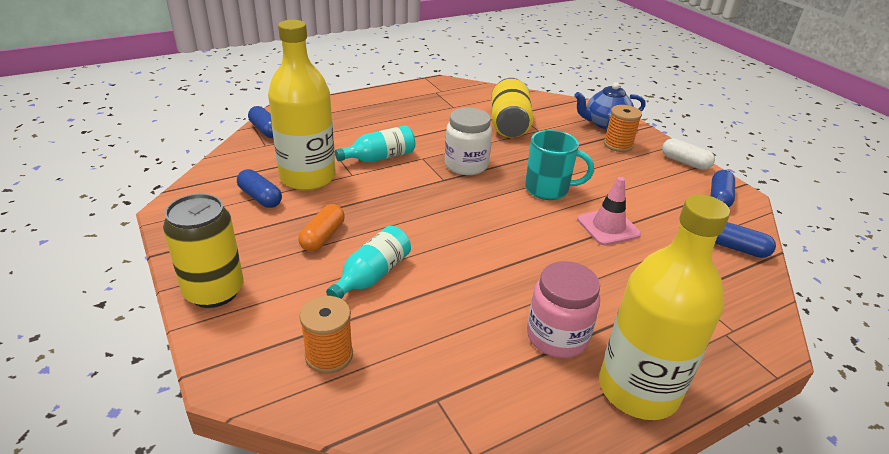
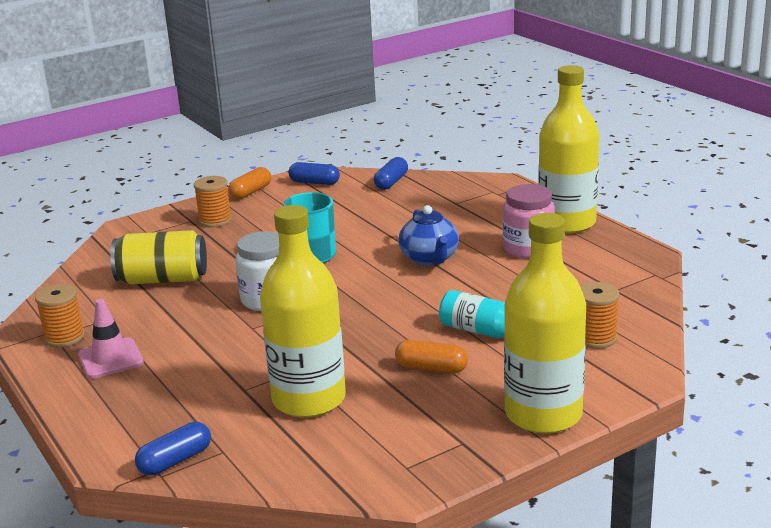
camera: 90 degrees left, 10 degrees down
yellow can [163,194,243,308] -> yellow bottle [504,213,586,434]
blue capsule [237,169,282,208] -> none
turquoise bottle [335,125,415,162] -> none
blue teapot [574,82,646,130] -> blue teapot moved to [399,205,459,266]
pink traffic cone [577,177,641,246] -> pink traffic cone moved to [78,299,144,378]
white capsule [662,138,715,170] -> orange capsule [228,167,271,199]
none -> orange spool [35,284,85,348]

